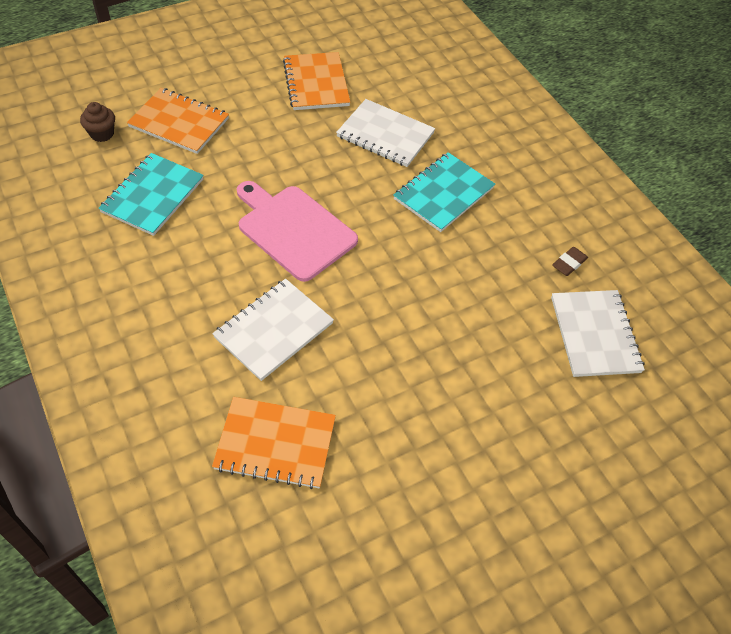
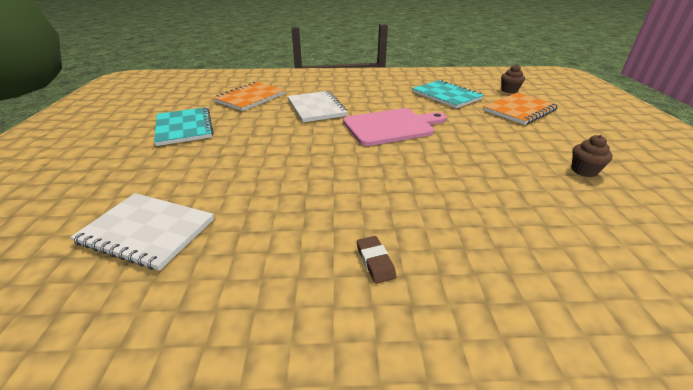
camera: 120 degrees right, 20 degrees down
orange notebook [283,52,350,110] -> brown cupcake [571,135,613,177]
white notebook [336,99,435,167] -> none
turquoise notebook [393,152,495,232] -> turquoise notebook moved to [154,107,213,146]
brown eraser [552,247,588,276] -> brown eraser moved to [357,236,396,284]

